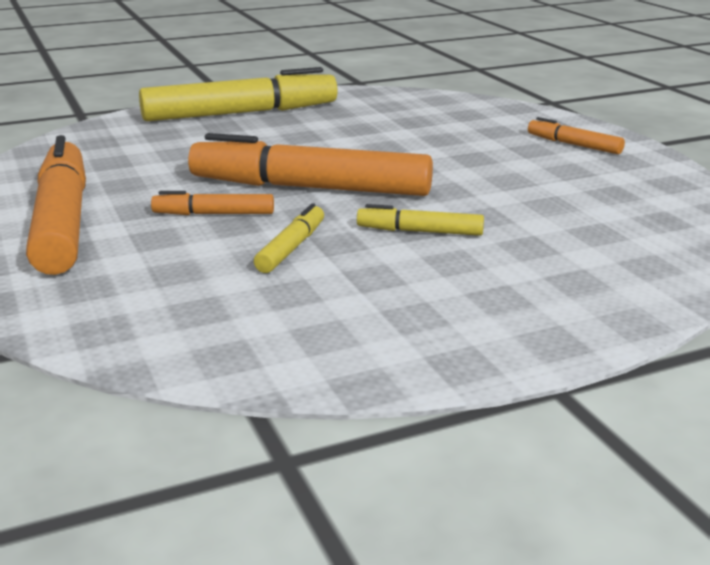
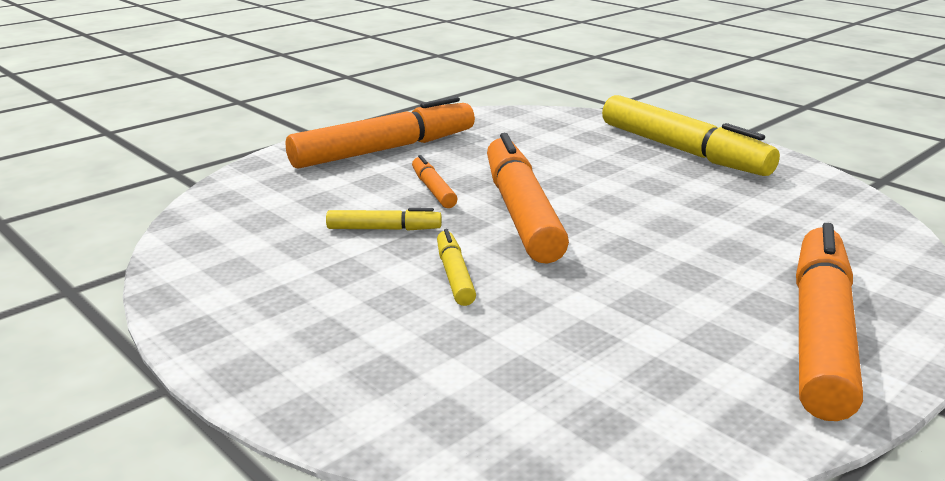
camera: 70 degrees right, 0 degrees up
orange marker [528,117,625,154] -> orange marker [796,223,863,421], size x2.15

